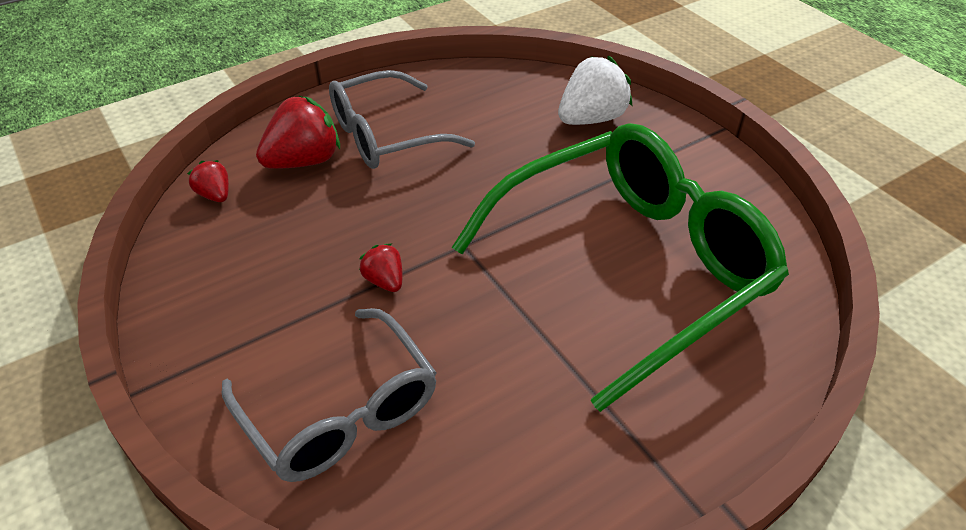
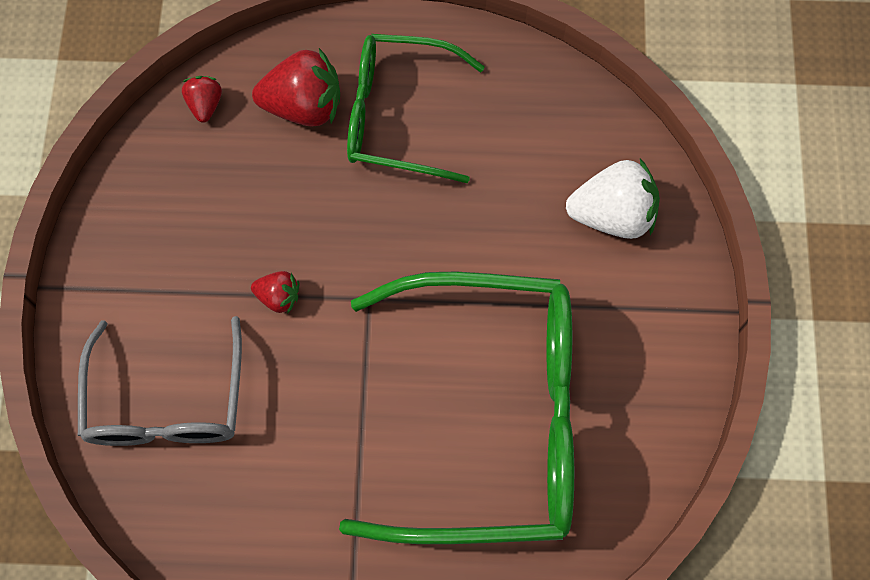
camera: 35 degrees right, 25 degrees up
grey glasses [329,70,475,169] -> green glasses [347,34,485,183]
red strawberry [359,243,402,292] -> red strawberry turned 105 degrees clockwise [251,271,299,313]

